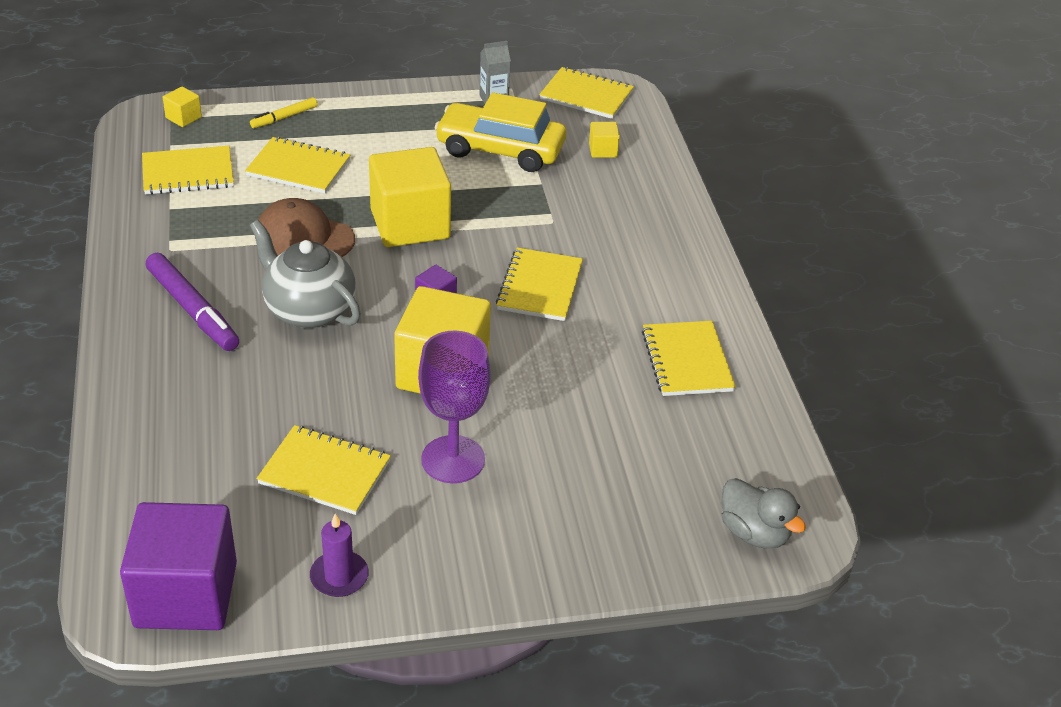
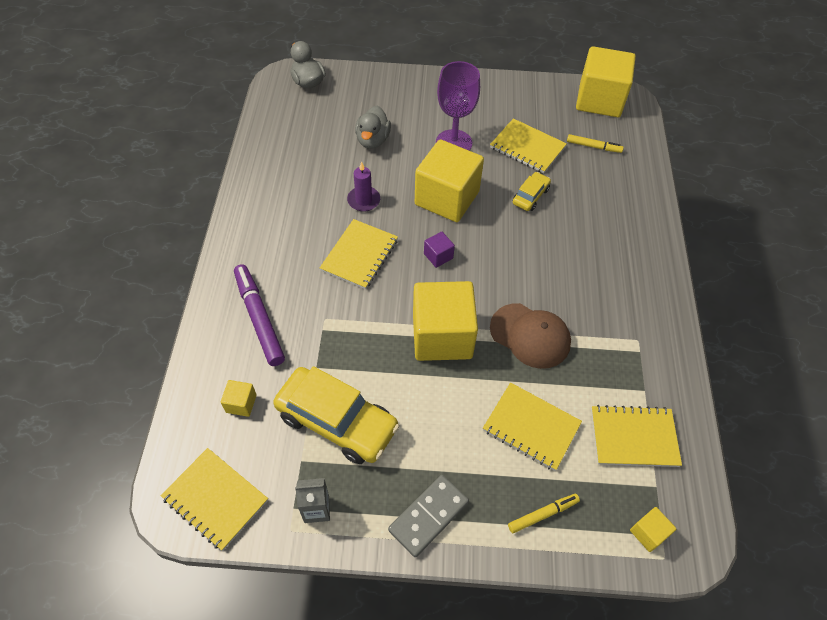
camera: 165 degrees left, 15 degrees up
purple cube [120,502,237,630] -> yellow cube [576,46,636,117]
purple marker [146,253,239,351] -> purple marker moved to [234,264,285,366]
grey teapot [250,220,361,328] -> none
purple candle [310,514,369,597] -> purple candle moved to [347,162,380,212]
yellow notebook [642,321,736,396] -> none
none -> grey duck [355,106,391,148]
none -> grey domino [388,475,469,557]
none -> yellow car [513,172,551,211]
none -> yellow marker [567,134,624,153]

